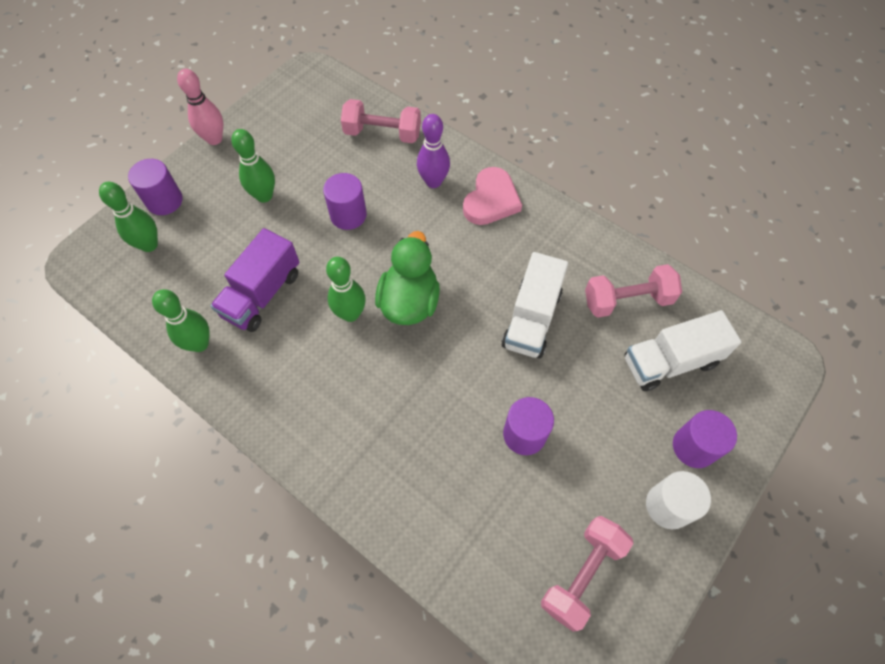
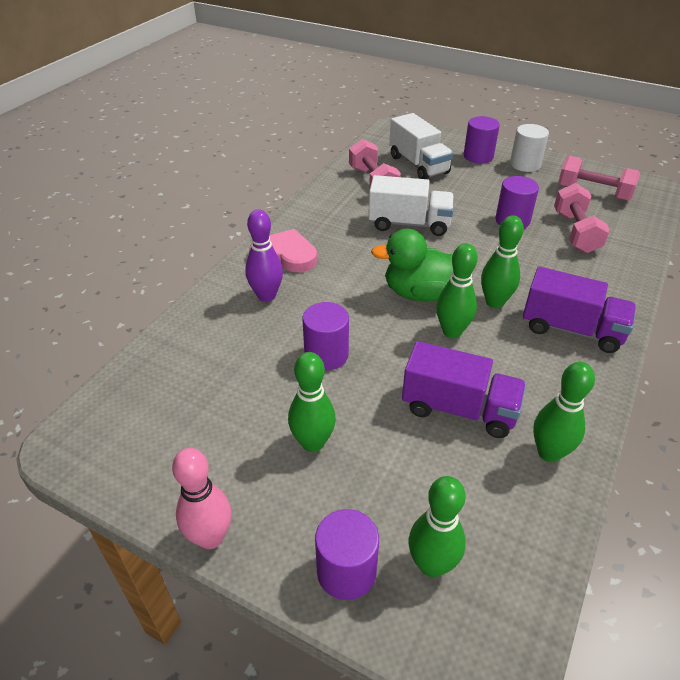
camera: 100 degrees left, 20 degrees down
pink dumbbell [341,99,421,143] -> pink dumbbell moved to [554,183,610,253]
none -> green bowling pin [481,215,524,308]
none -> purple truck [523,267,636,353]

